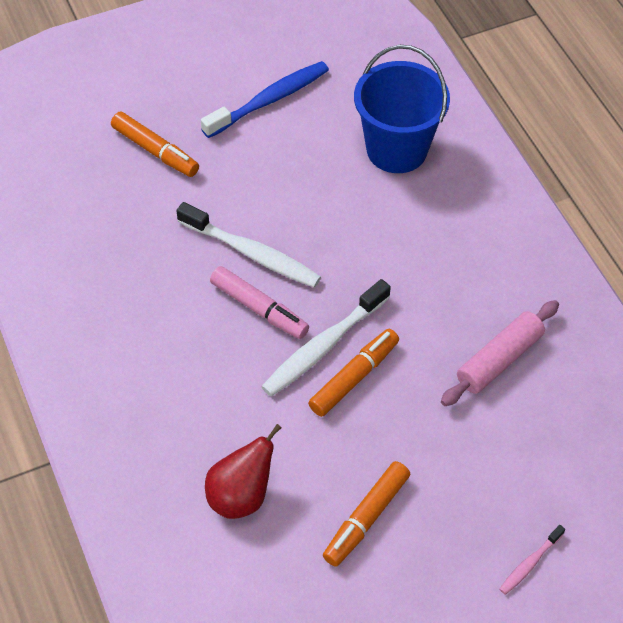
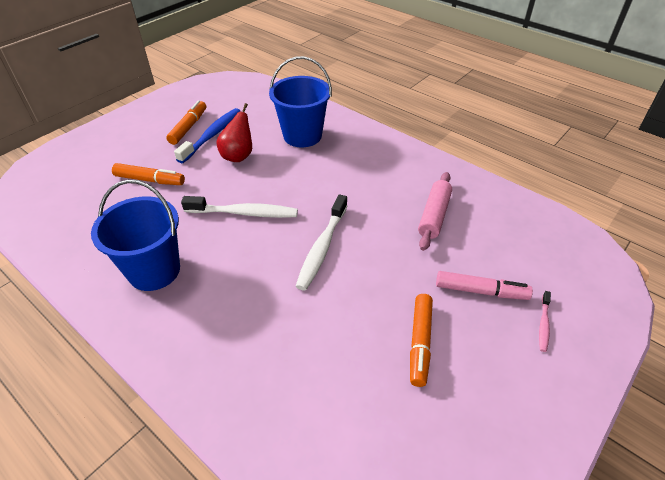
camera: 25 degrees left, 10 degrees down
red pear [205,424,281,519] -> red pear moved to [216,103,252,162]
pink marker [210,266,309,339] -> pink marker moved to [436,271,533,300]
orange marker [308,329,399,417] -> orange marker moved to [166,100,206,145]
none -> blue bucket [91,180,180,291]

